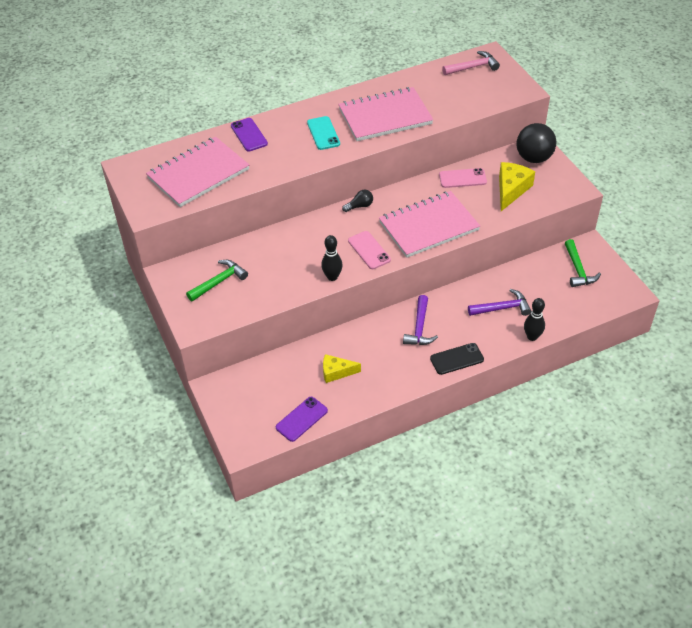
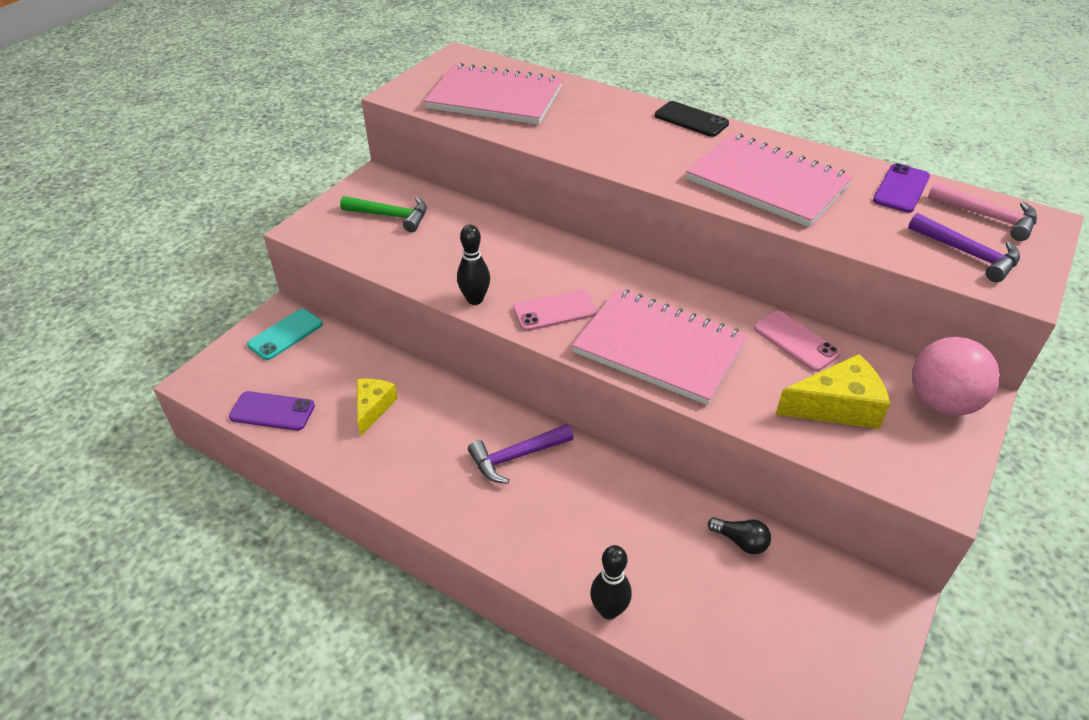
camera: 55 degrees right, 5 degrees down
purple phone [231,118,268,151] -> purple phone moved to [873,163,930,213]
turquoise phone [307,116,340,150] -> turquoise phone moved to [247,309,323,360]
yellow cheese [323,354,361,383] -> yellow cheese turned 45 degrees clockwise [357,379,398,436]
black light bulb [342,190,373,212] -> black light bulb moved to [708,517,771,554]
pink phone [348,231,391,269] -> pink phone turned 45 degrees clockwise [513,290,597,331]
black phone [430,343,484,375] -> black phone moved to [655,101,729,137]
purple hammer [468,289,531,316] -> purple hammer moved to [908,213,1020,282]
black ball [516,123,556,163] -> pink ball [912,337,1000,416]
green hammer [565,239,601,287] -> none

